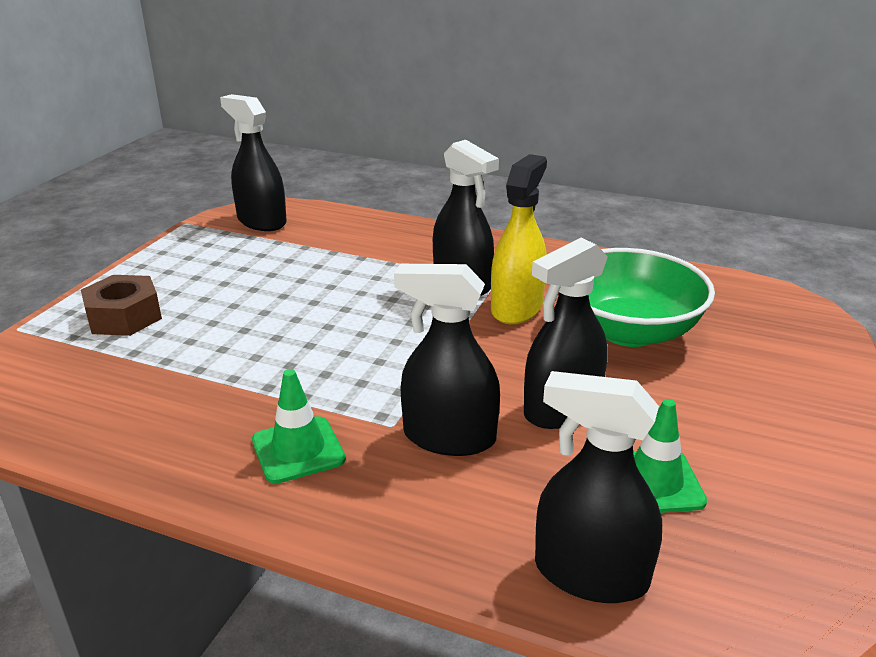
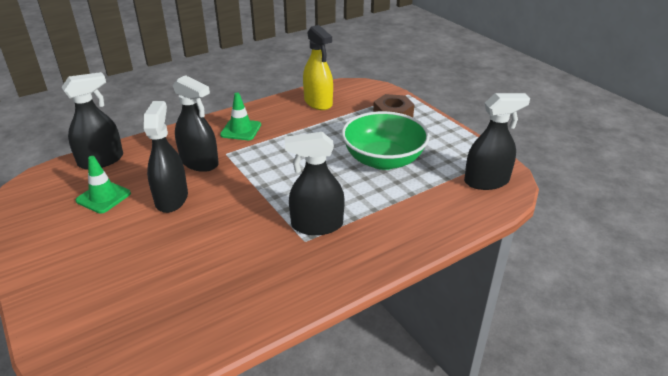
camera: 125 degrees right, 5 degrees up
black spray bottle [394,264,500,456] -> black spray bottle turned 75 degrees clockwise [173,75,219,172]
yellow spray bottle [491,154,547,324] -> yellow spray bottle moved to [303,25,333,110]
green bowl [589,248,715,347] -> green bowl moved to [342,111,430,170]

